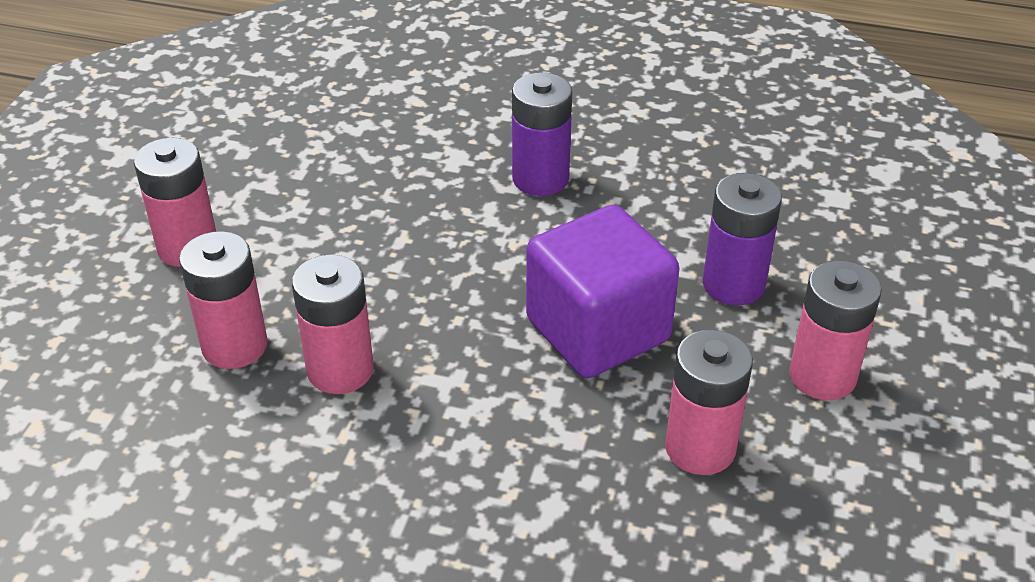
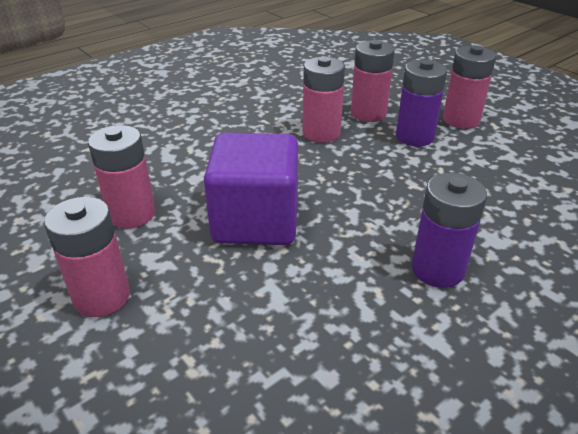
camera: 125 degrees right, 5 degrees down
purple battery [703,173,782,305] -> purple battery moved to [396,60,447,146]

